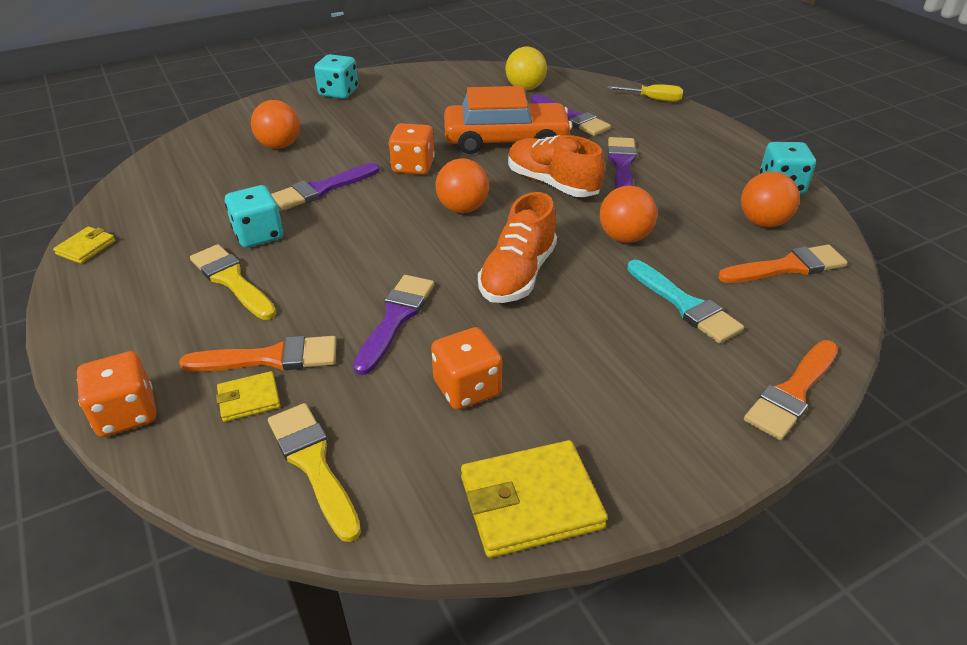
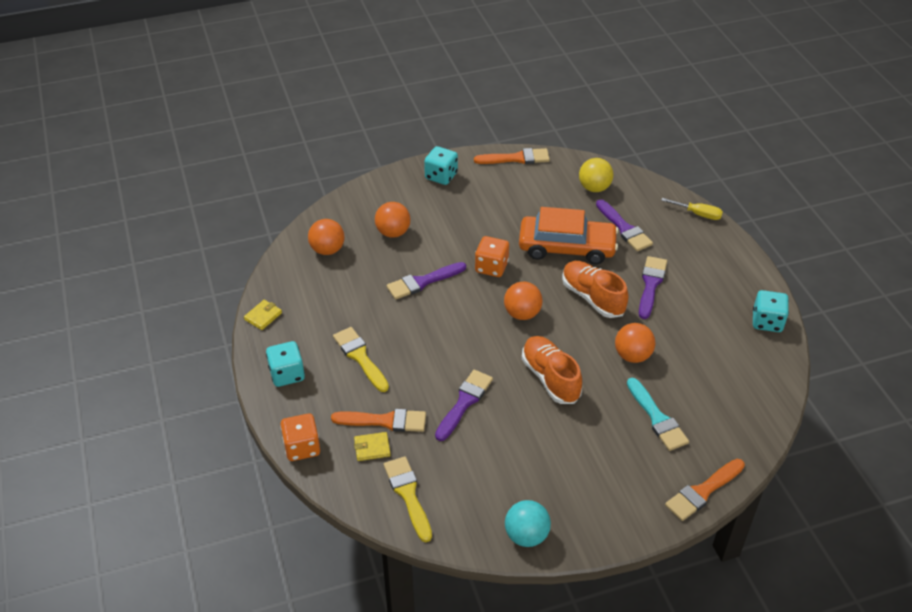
camera: 10 degrees right, 5 degrees up
turquoise dice [225,185,283,248] -> turquoise dice moved to [266,341,305,387]
orange dice [431,327,502,410] -> none
yellow wallet [461,440,608,558] -> turquoise ball [505,500,551,547]
orange shoe [478,192,557,303] -> orange shoe turned 120 degrees clockwise [522,336,582,404]
orange brush [718,244,848,283] -> orange brush moved to [474,148,550,164]
orange ball [741,172,800,227] -> orange ball moved to [308,219,345,255]

